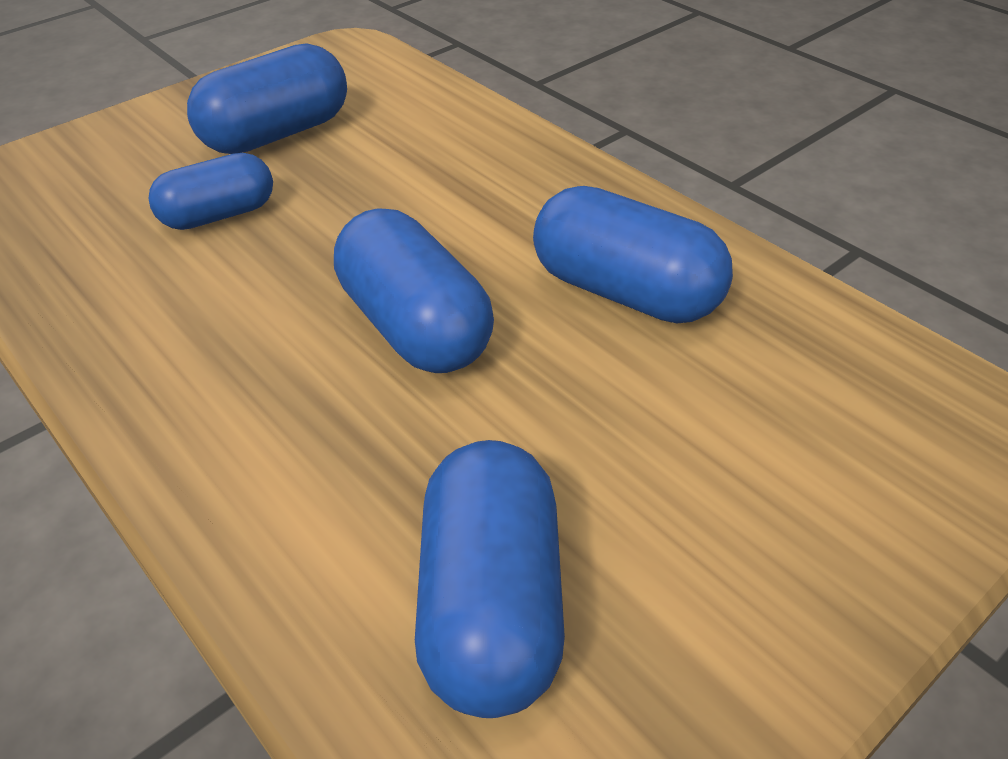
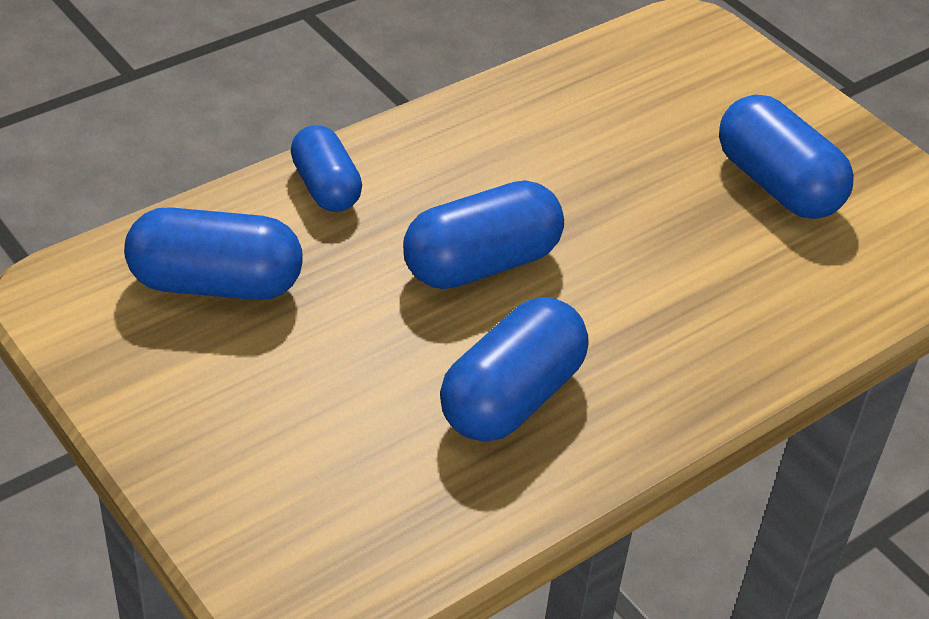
camera: 90 degrees right, 0 degrees up
blue capsule [148,153,273,230] -> blue capsule moved to [291,125,362,212]

